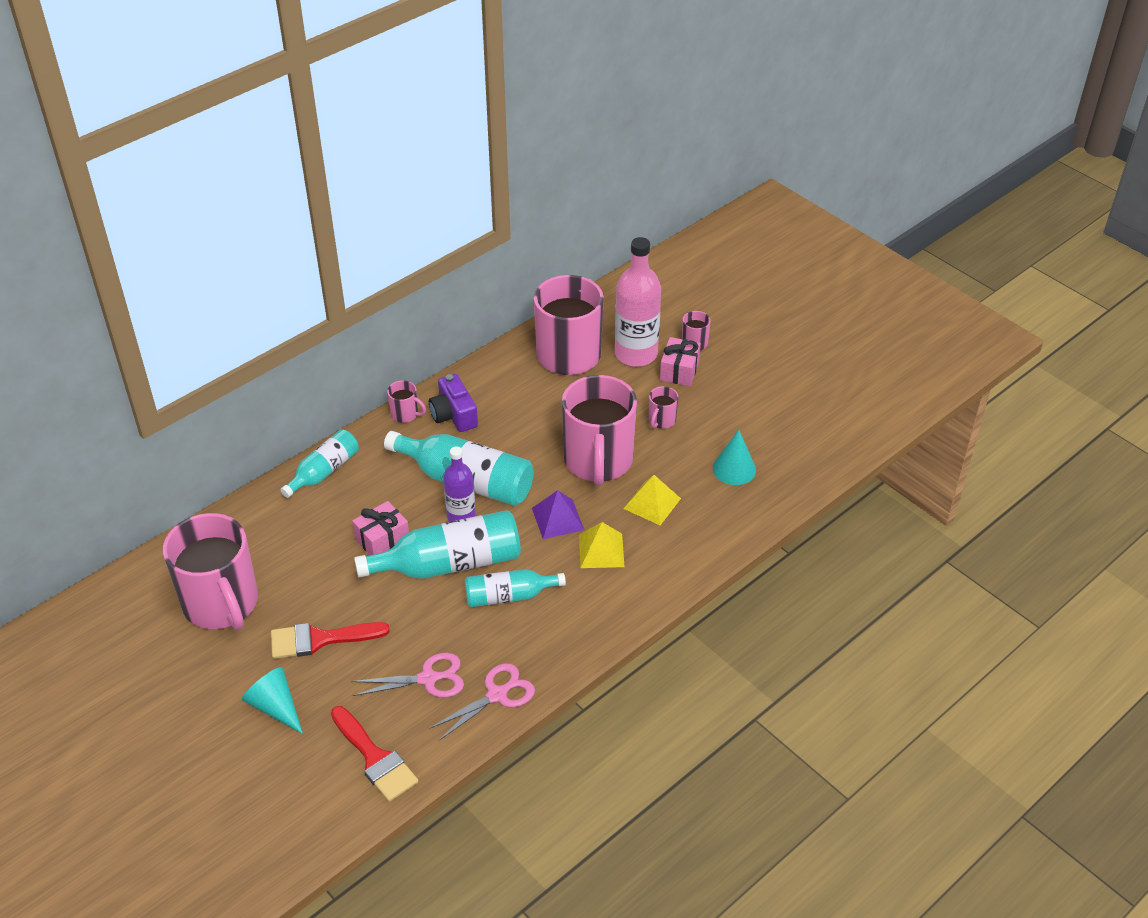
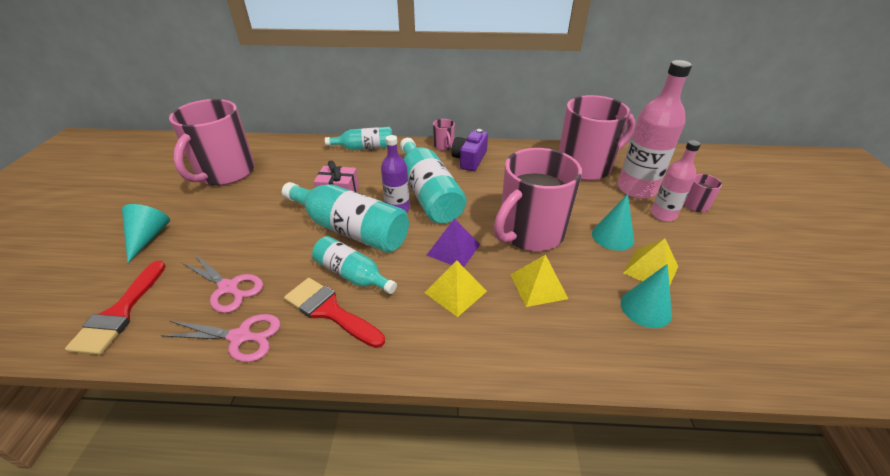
camera: 45 degrees right, 5 degrees down
red brush [271,622,390,659] -> red brush moved to [284,278,385,348]
pink mug [648,386,678,429] -> turquoise cone [592,194,634,251]
pink gift [660,337,701,386] -> pink bottle [651,140,701,222]
none -> yellow pyramid [623,238,678,286]

